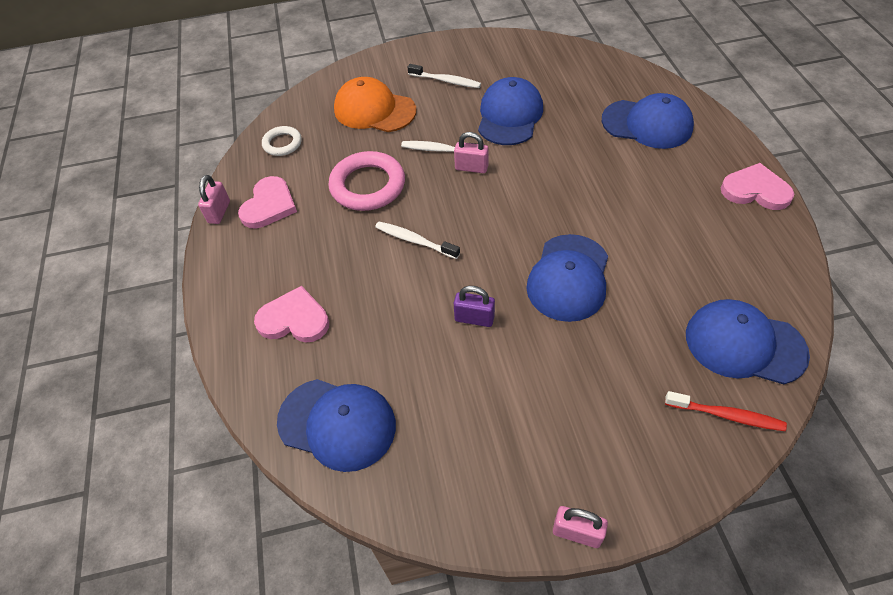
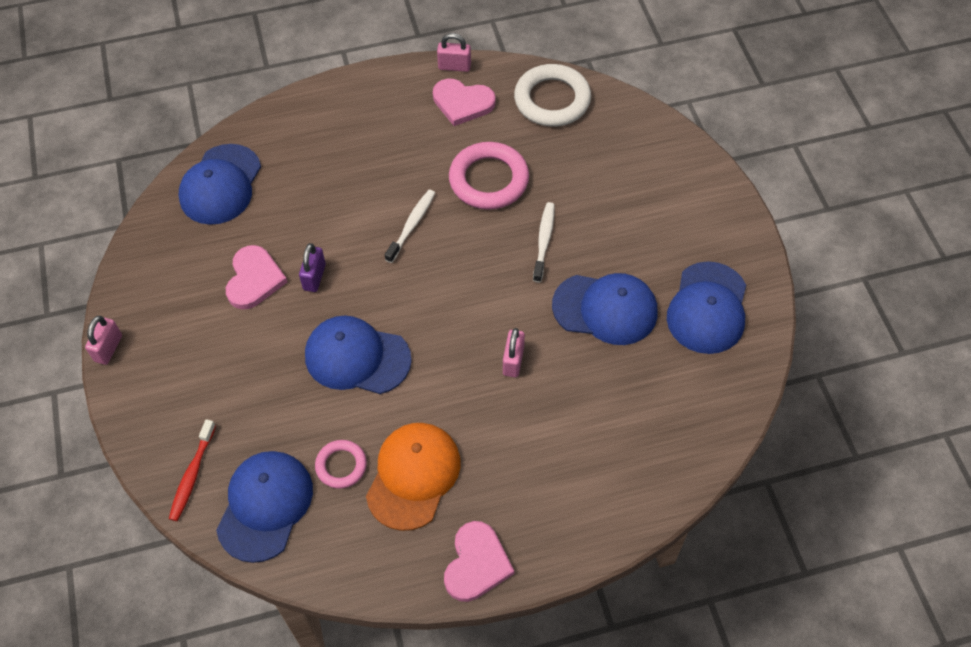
camera: 85 degrees right, 5 degrees up
pink heart [254,286,329,343] -> pink heart moved to [226,245,287,310]
white ring [262,126,302,156] -> white ring [514,64,591,127], size x1.79
orange cap [334,77,416,132] -> orange cap moved to [366,423,461,531]
white toothbrush [407,64,481,88] -> none
pink padlock [454,132,489,173] -> pink padlock moved to [503,328,525,377]
blue cap [602,93,694,149] -> blue cap moved to [667,261,746,354]
none -> pink ring [315,440,367,489]

